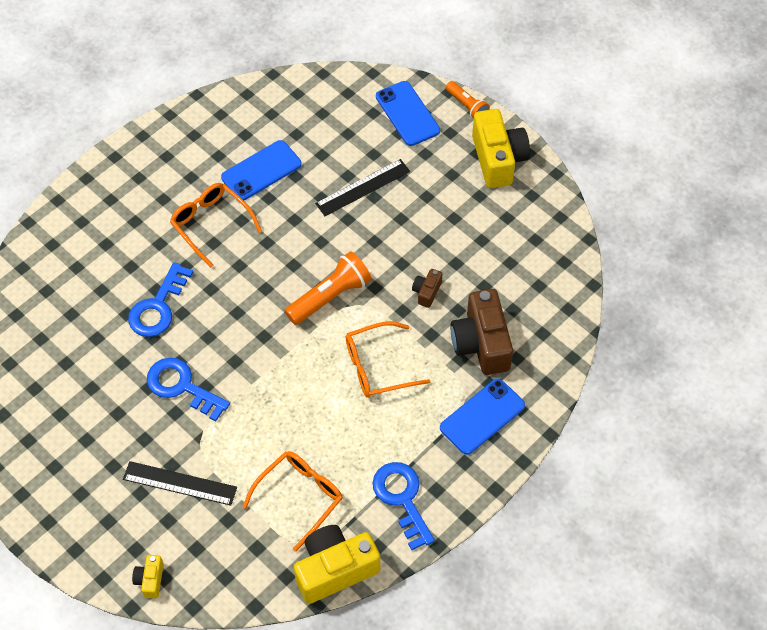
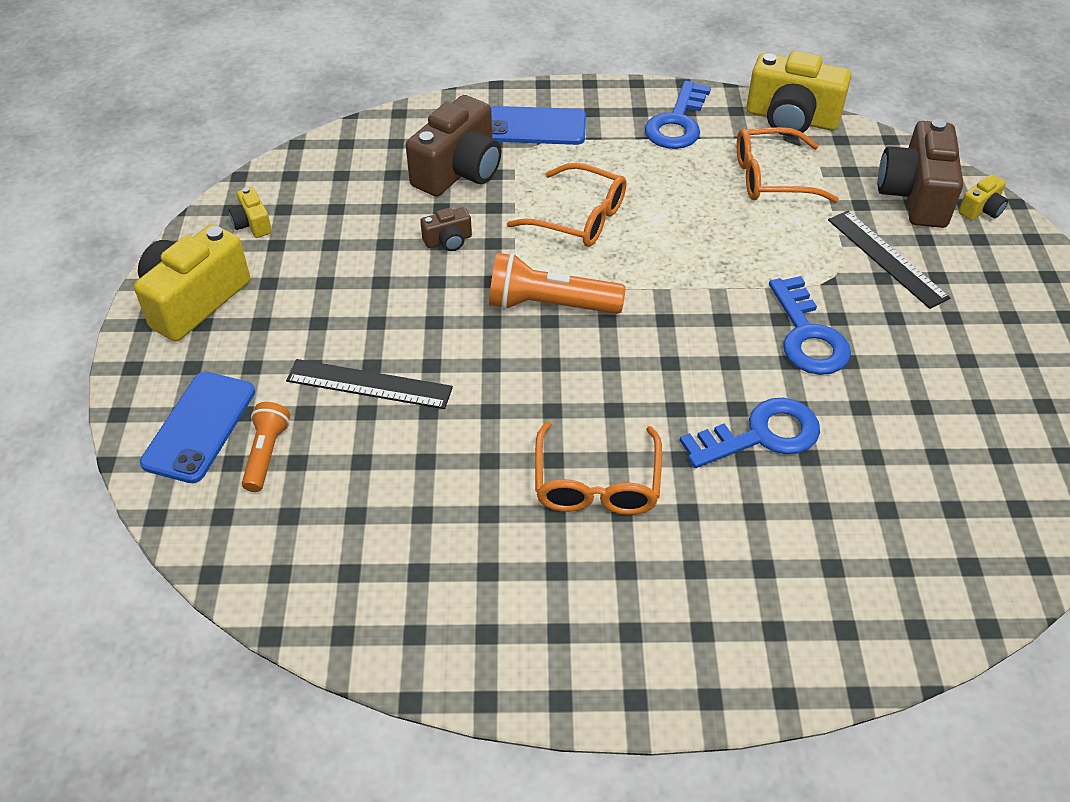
camera: 135 degrees left, 10 degrees down
blue phone [221,140,302,200] -> none
orange flashlight [446,81,490,119] -> orange flashlight moved to [242,402,290,492]
none -> yellow camera [228,187,272,238]
none -> brown camera [878,119,963,228]

